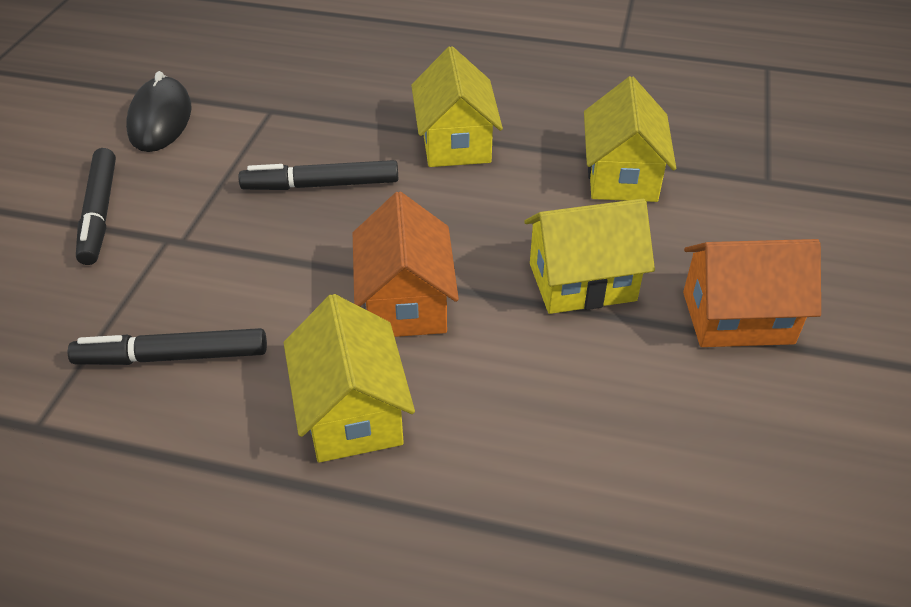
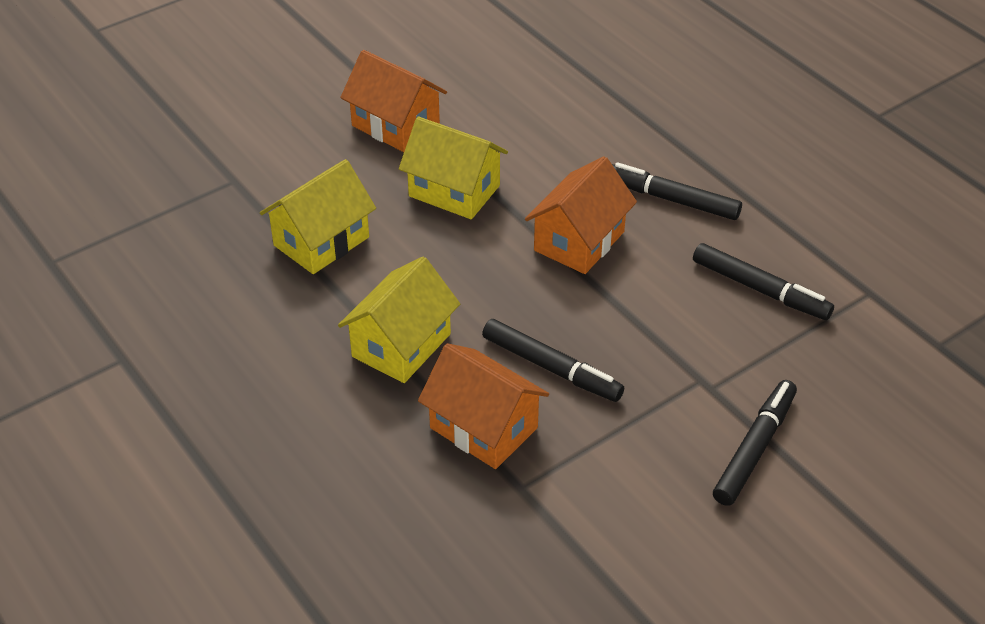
camera: 140 degrees left, 0 degrees up
black mouse [126,71,192,152] -> none
yellow house [284,294,415,462] -> black marker [612,162,742,220]
none -> orange house [418,343,549,469]

